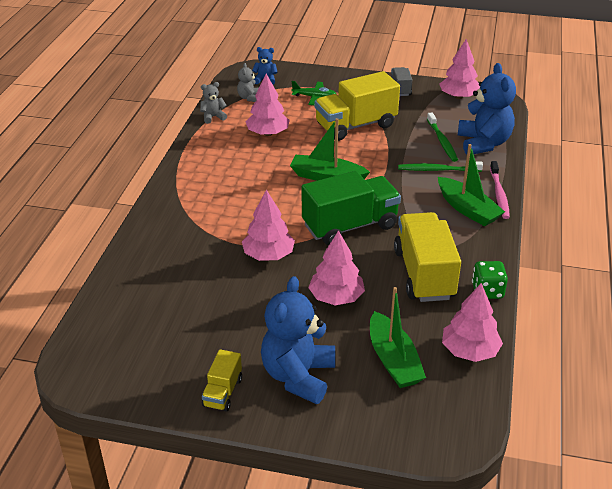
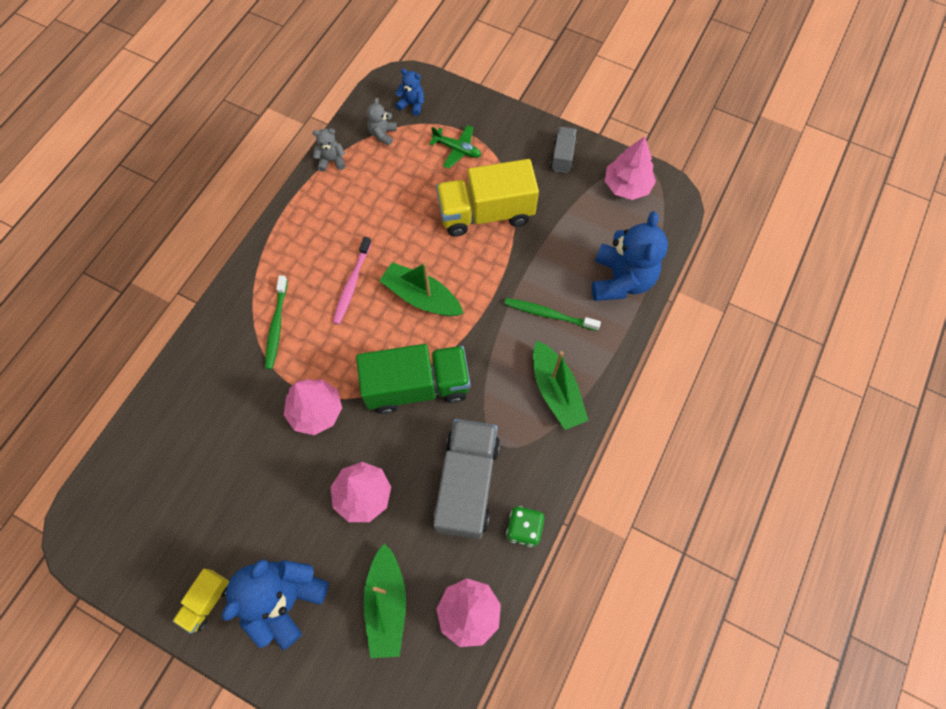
camera: 15 degrees right, 30 degrees up
pink tree [246,74,290,136] -> none
yellow truck [394,212,461,302] -> grey truck [433,419,500,539]
green toothbrush [427,112,458,162] -> green toothbrush moved to [265,275,288,369]
pink toothbrush [490,161,510,219] -> pink toothbrush moved to [333,237,372,324]

